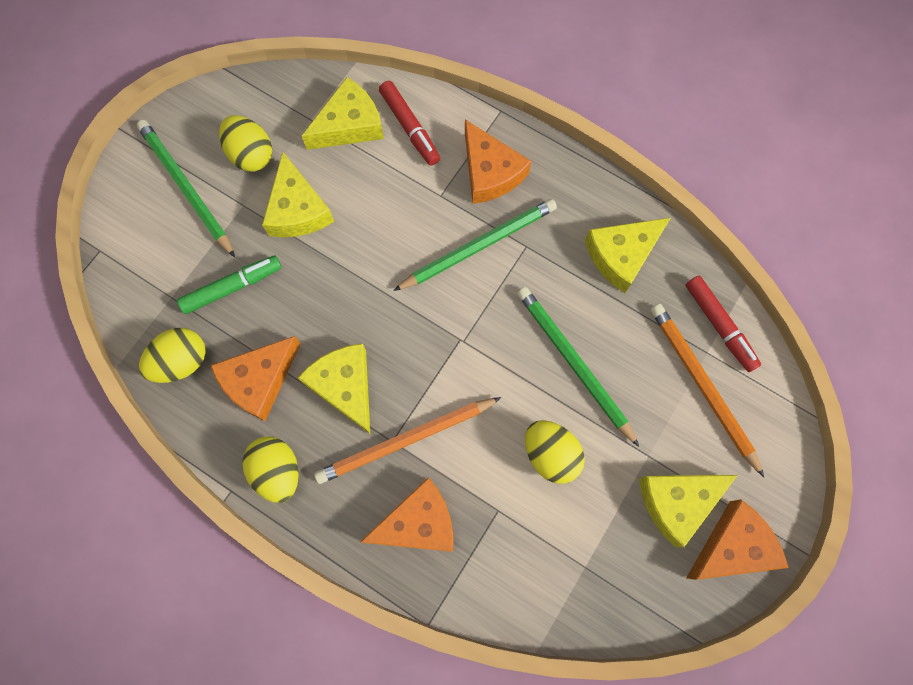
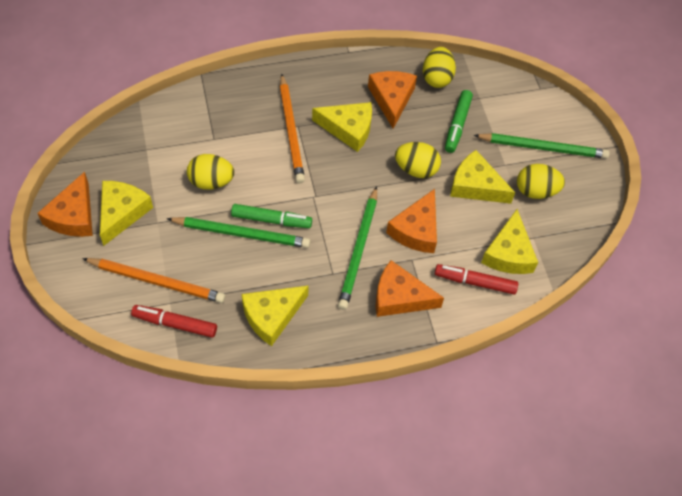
camera: 130 degrees right, 15 degrees down
yellow egg [242,436,298,503] -> yellow egg moved to [395,142,441,178]
orange pencil [314,397,501,484] -> orange pencil turned 150 degrees clockwise [280,74,305,183]
orange cheese [360,477,453,552] -> orange cheese moved to [386,189,437,253]
yellow cheese [585,218,671,293] -> yellow cheese turned 135 degrees counterclockwise [242,285,309,346]
none -> green marker [231,204,312,228]

